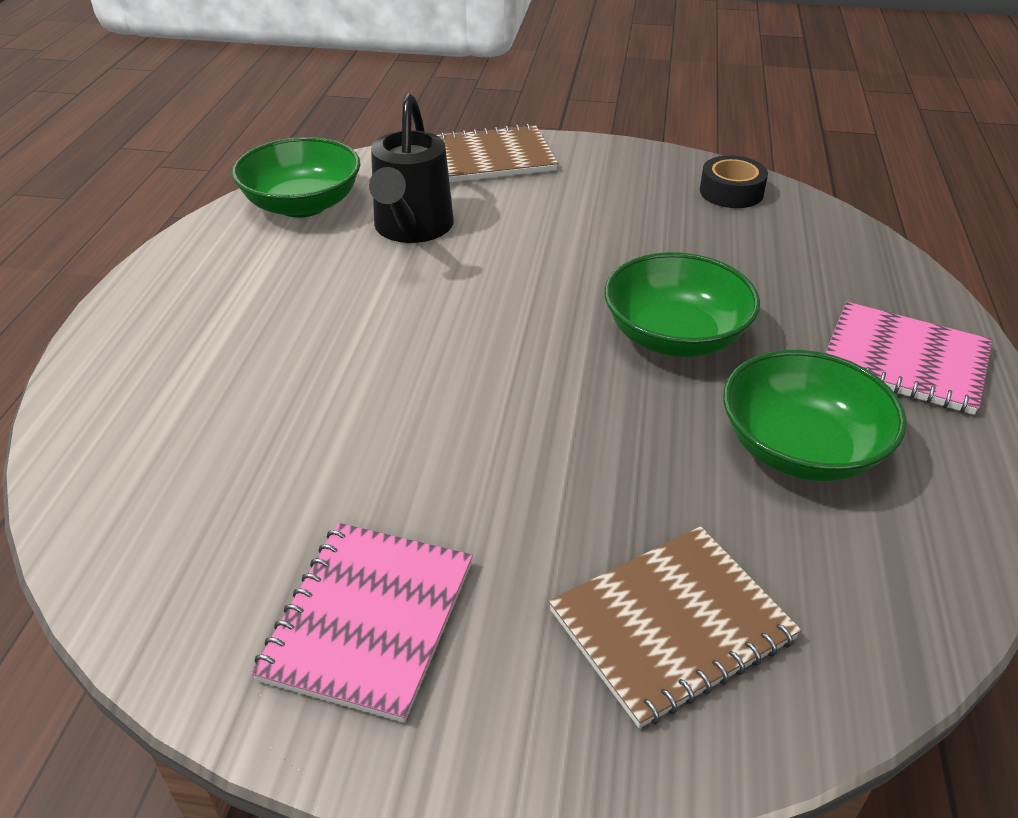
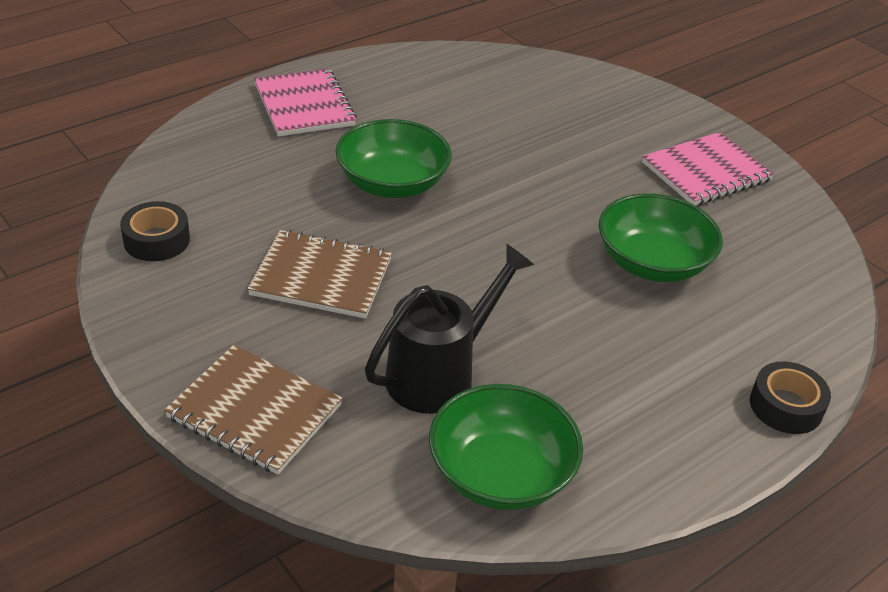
camera: 140 degrees left, 0 degrees up
brown notebook [549,526,801,728] -> brown notebook moved to [247,230,392,319]
green bowl [723,350,907,481] -> green bowl moved to [599,193,723,282]
none -> black tape [750,361,831,434]

